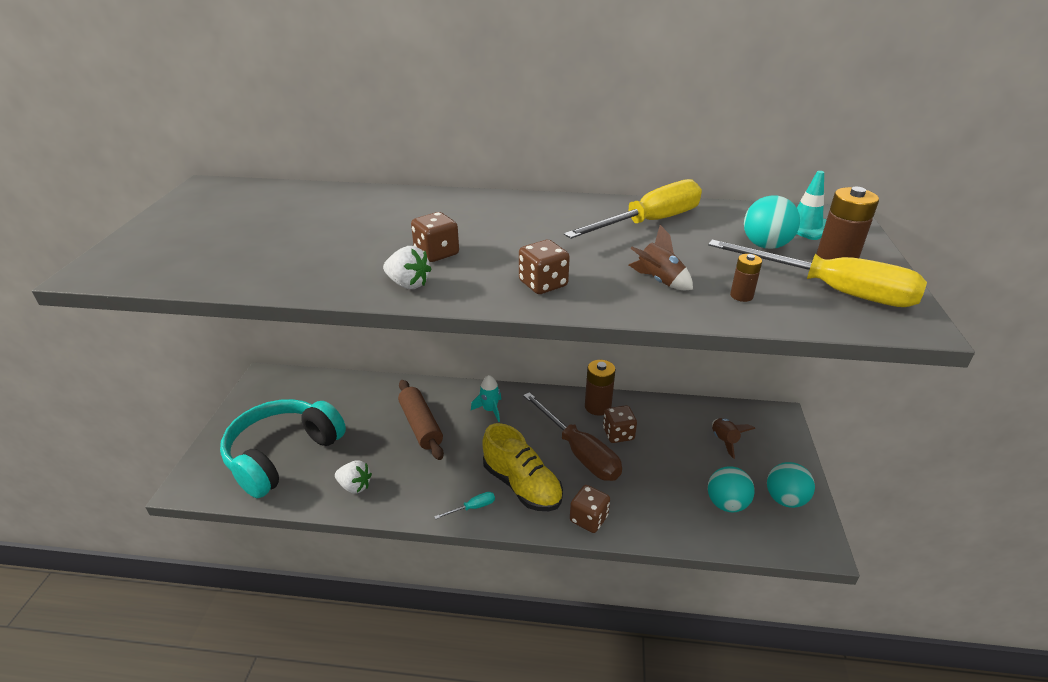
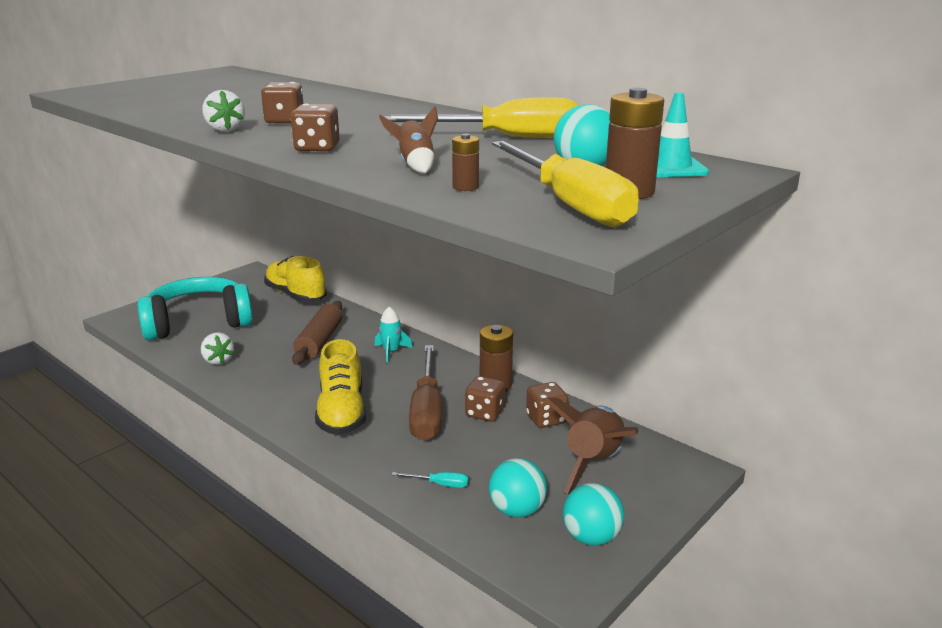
camera: 35 degrees right, 10 degrees down
turquoise screwdriver [434,492,495,519] -> turquoise screwdriver moved to [391,472,469,488]
brown dice [570,485,610,533] -> brown dice moved to [526,382,569,428]
brown rocket [712,418,755,459] -> brown rocket [544,398,638,494], size x1.86
none -> yellow shoe [264,256,327,302]

